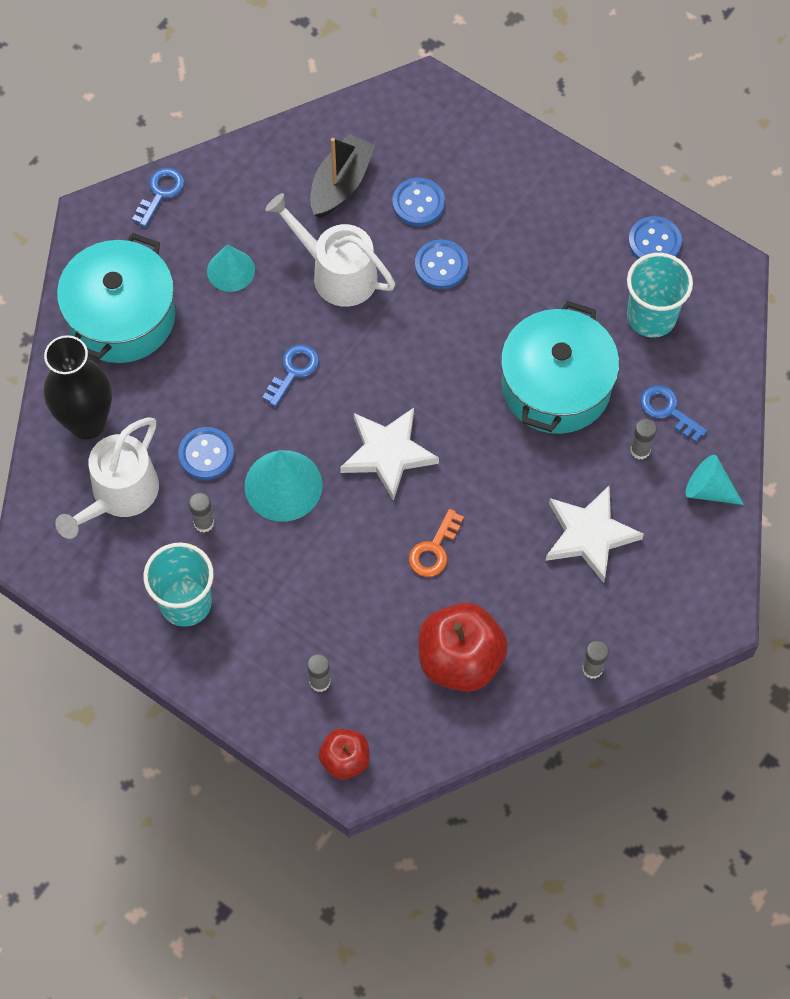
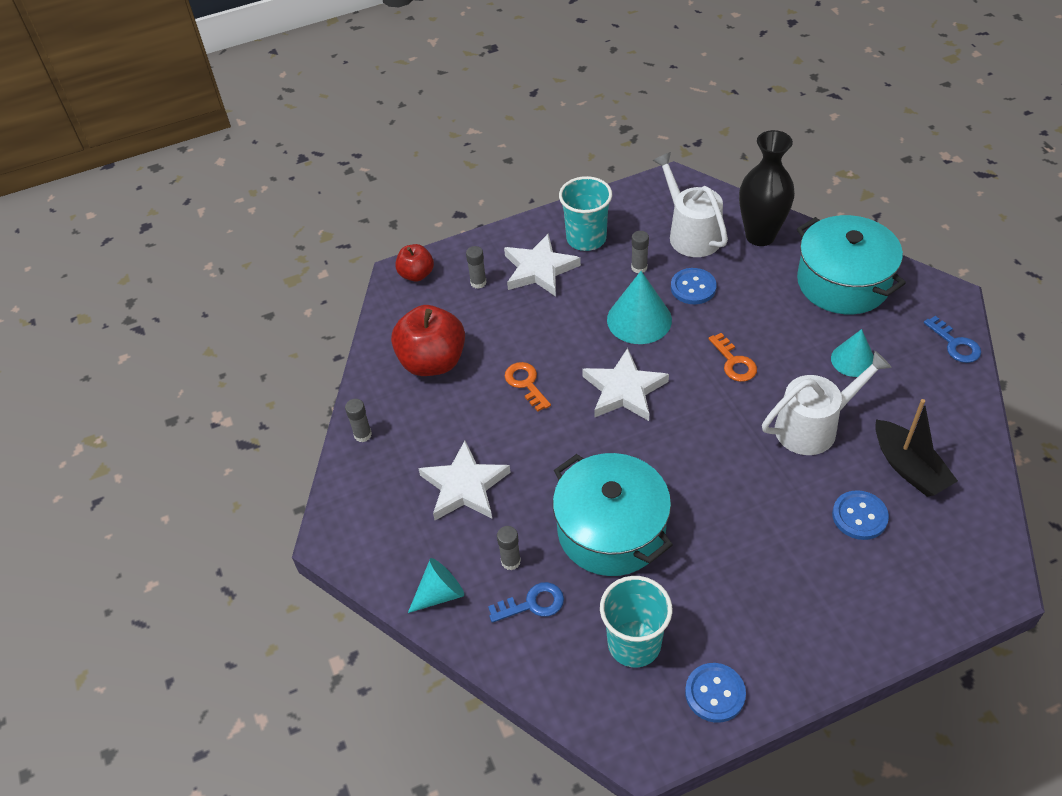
camera: 125 degrees right, 15 degrees down
blue key [262,344,319,407] -> orange key [708,333,757,382]
blue button [415,239,468,289] -> none
none -> white star [504,233,581,297]

